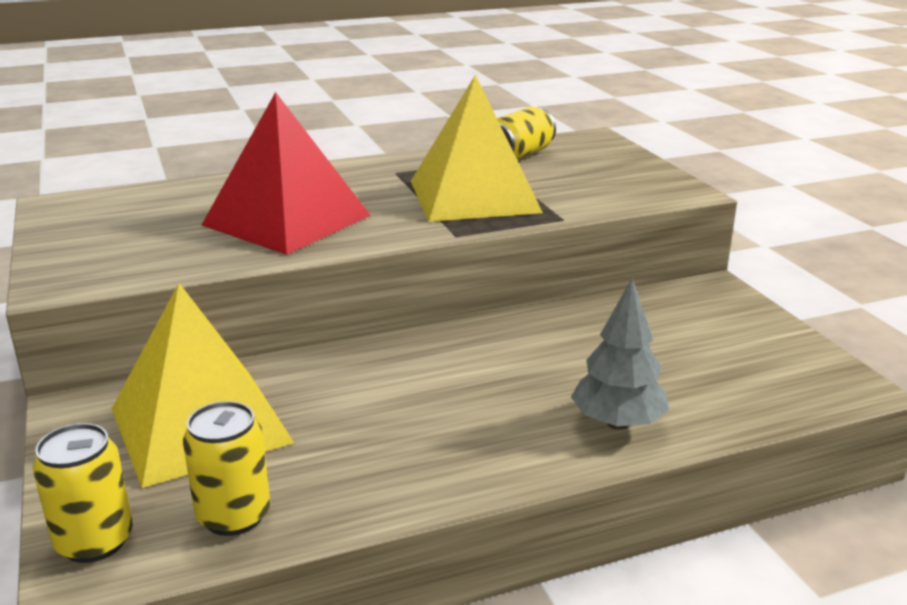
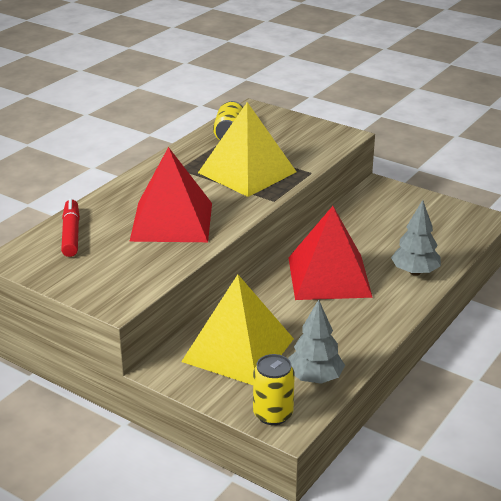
camera: 35 degrees left, 5 degrees up
yellow can [183,401,270,536] -> grey tree [288,299,345,384]
none -> red marker [61,198,80,257]
none -> red pyramid [288,206,373,300]

